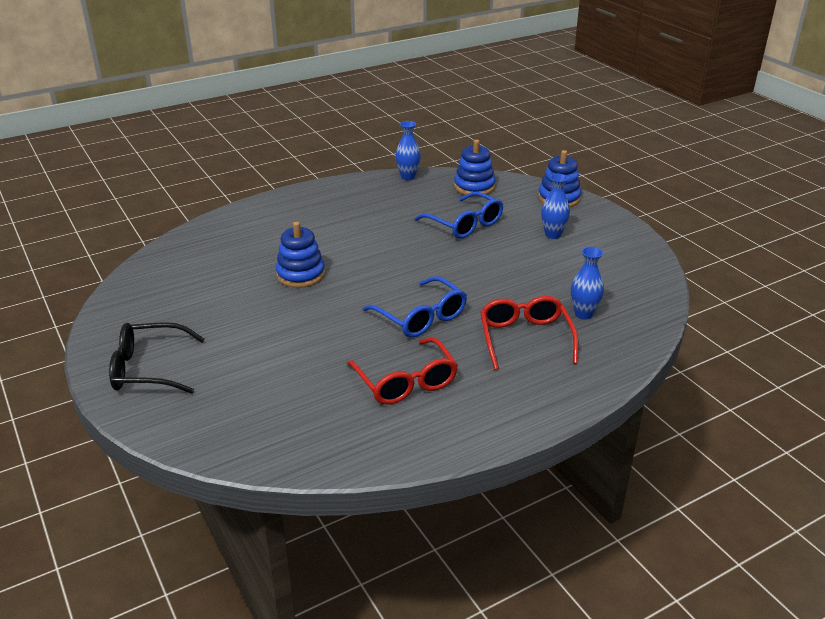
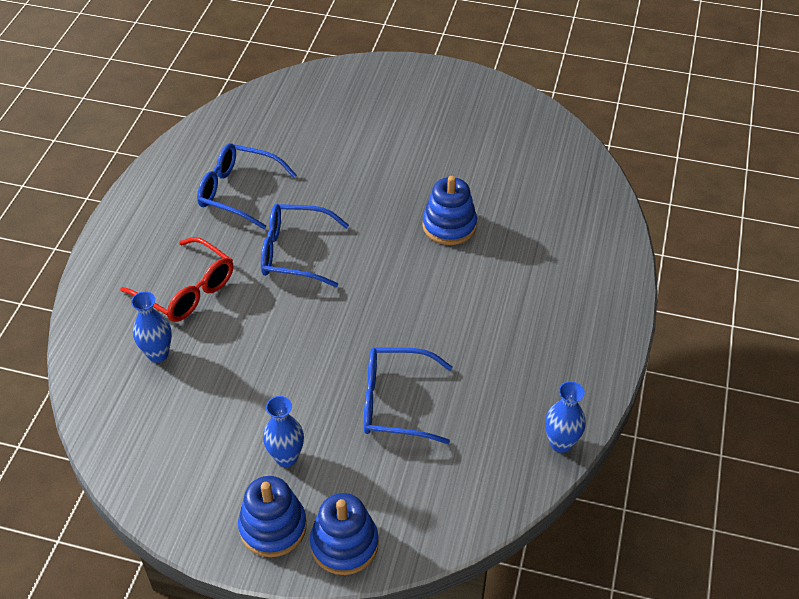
camera: 135 degrees right, 15 degrees up
black glasses [109,322,205,394] -> none
red glasses [347,337,458,405] -> blue glasses [197,143,297,229]
blue stacking toy [454,139,496,196] -> blue stacking toy moved to [238,476,307,557]

